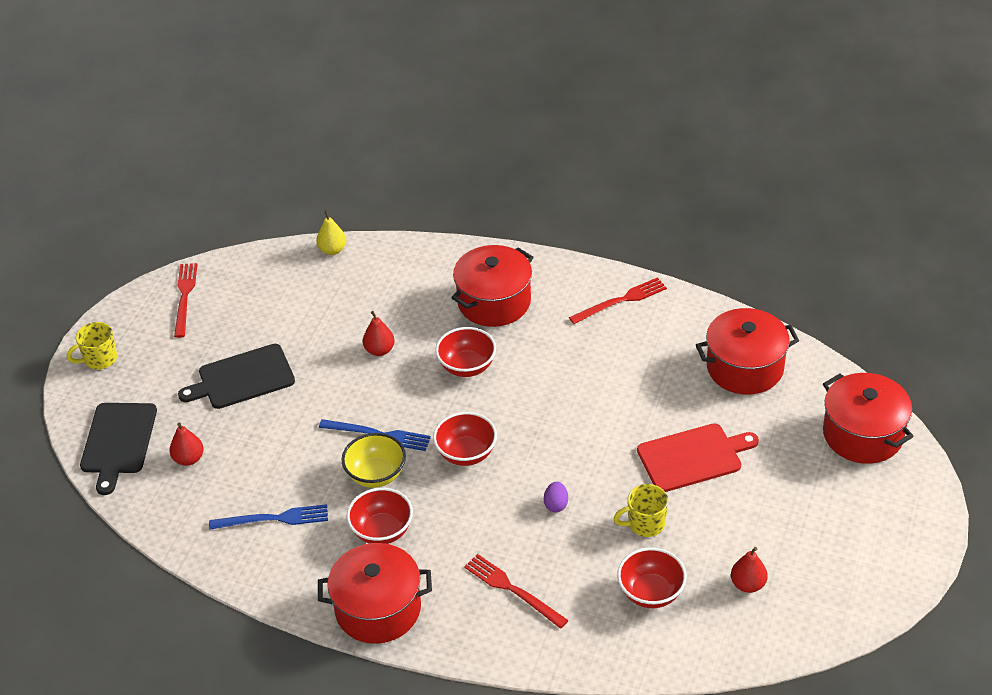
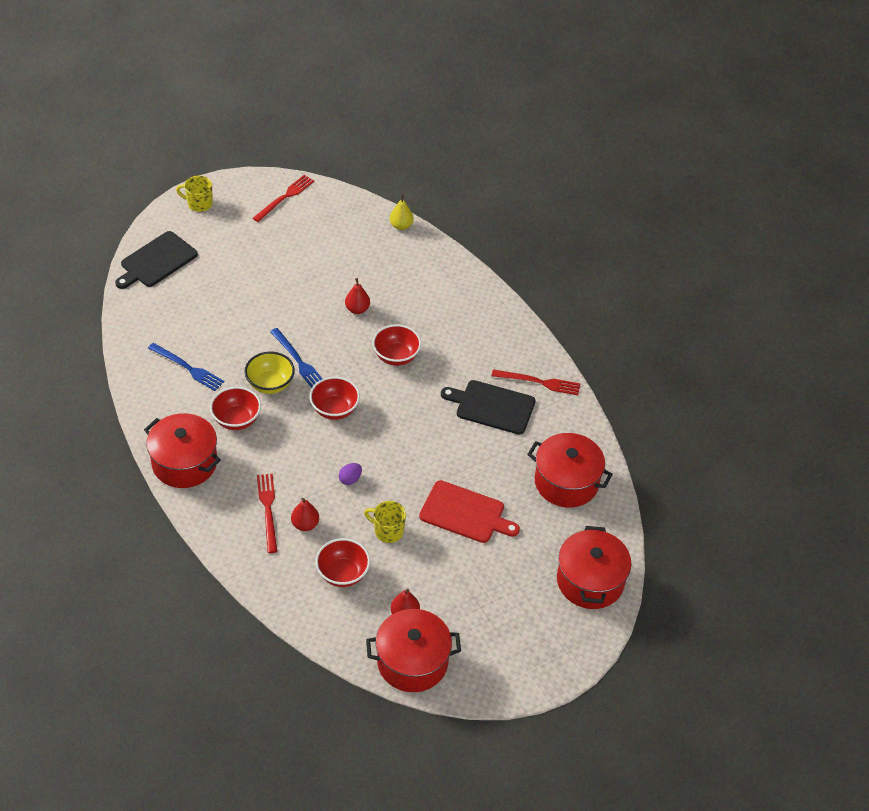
camera: 35 degrees right, 5 degrees up
red pear [170,423,204,466] -> red pear moved to [291,498,319,531]
black cutting board [178,344,295,409] -> black cutting board moved to [441,380,535,435]
red pot [451,245,534,327] -> red pot moved to [366,609,461,692]

